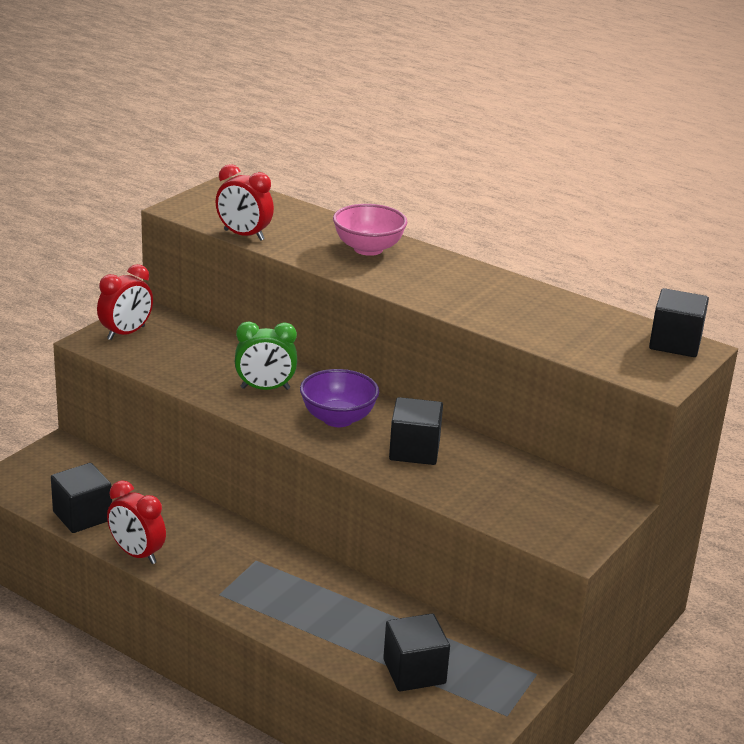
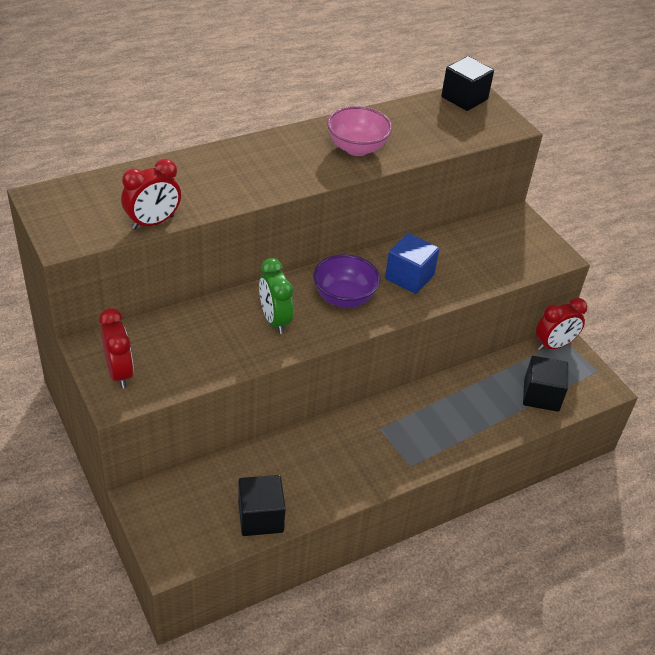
camera: 65 degrees left, 15 degrees up
red clock [107,480,166,564] -> red clock moved to [536,298,588,351]
green clock [235,321,297,390] -> green clock turned 135 degrees clockwise [259,258,293,334]
pink bowl [333,204,408,256] -> pink bowl moved to [327,106,392,156]
black cube [389,397,443,465] -> blue cube [385,233,439,294]

